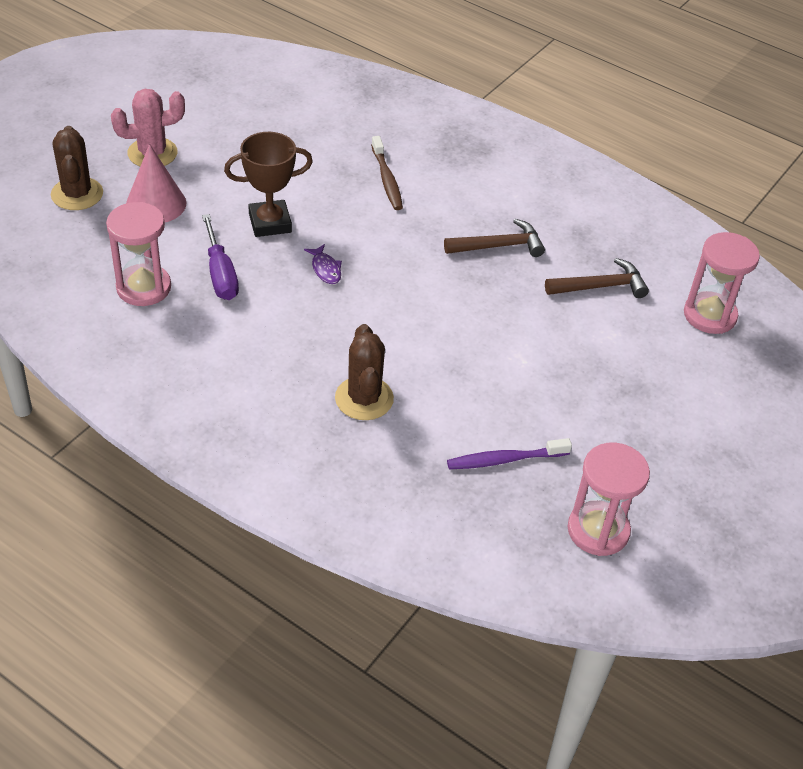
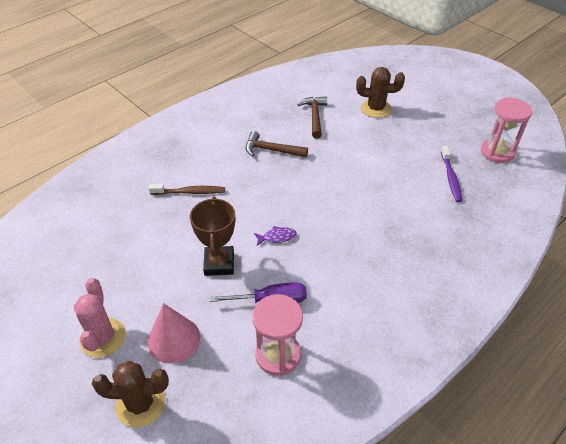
camera: 75 degrees left, 0 degrees up
brown cactus [335,324,394,420] -> brown cactus moved to [356,67,405,118]
brown hammer [444,219,545,257] -> brown hammer turned 75 degrees counterclockwise [246,131,308,157]
pink hourglass [684,232,760,334] -> none

